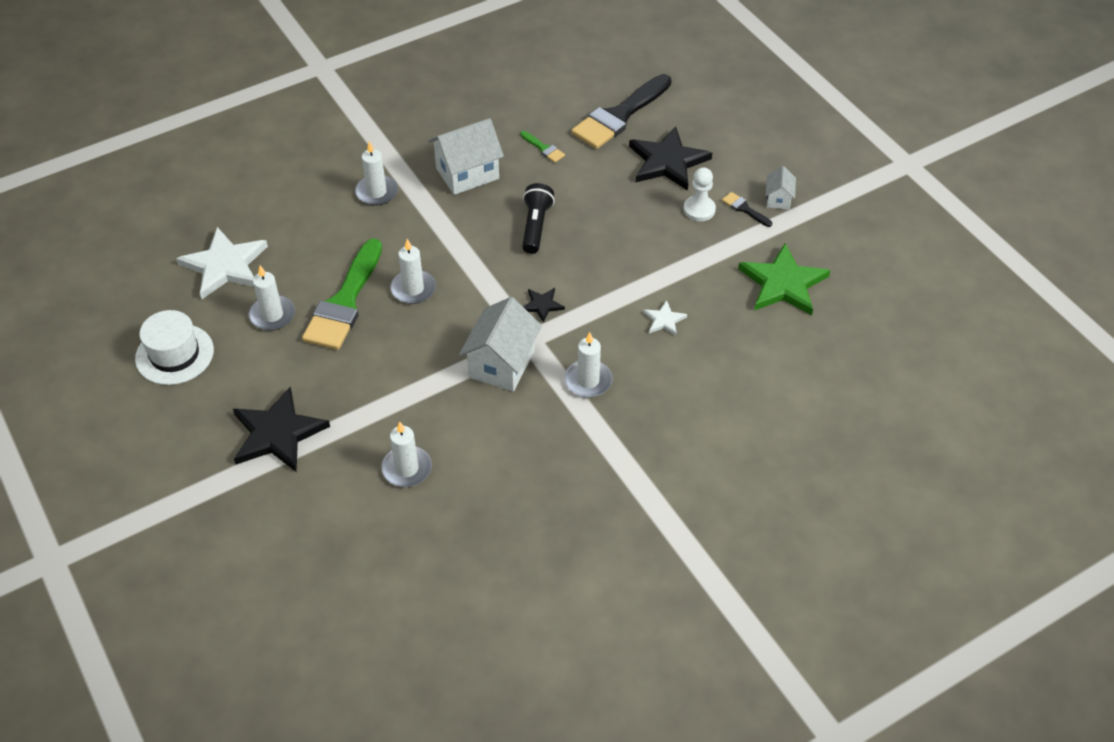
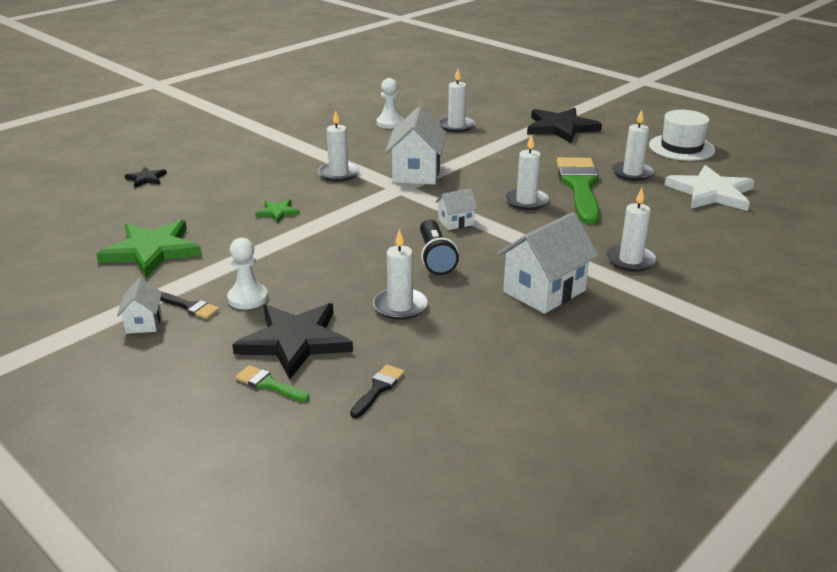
camera: 165 degrees right, 20 degrees down
green brush [520,131,565,163] -> green brush moved to [235,365,310,402]
black star [524,288,565,323] -> black star moved to [125,166,167,188]
black brush [571,74,672,149] -> black brush [350,364,405,418], size x0.42
white star [643,300,687,336] -> green star [255,199,300,223]
none -> white candle [373,229,428,320]
none -> white pawn [376,78,404,129]
none -> white house [435,188,478,230]

